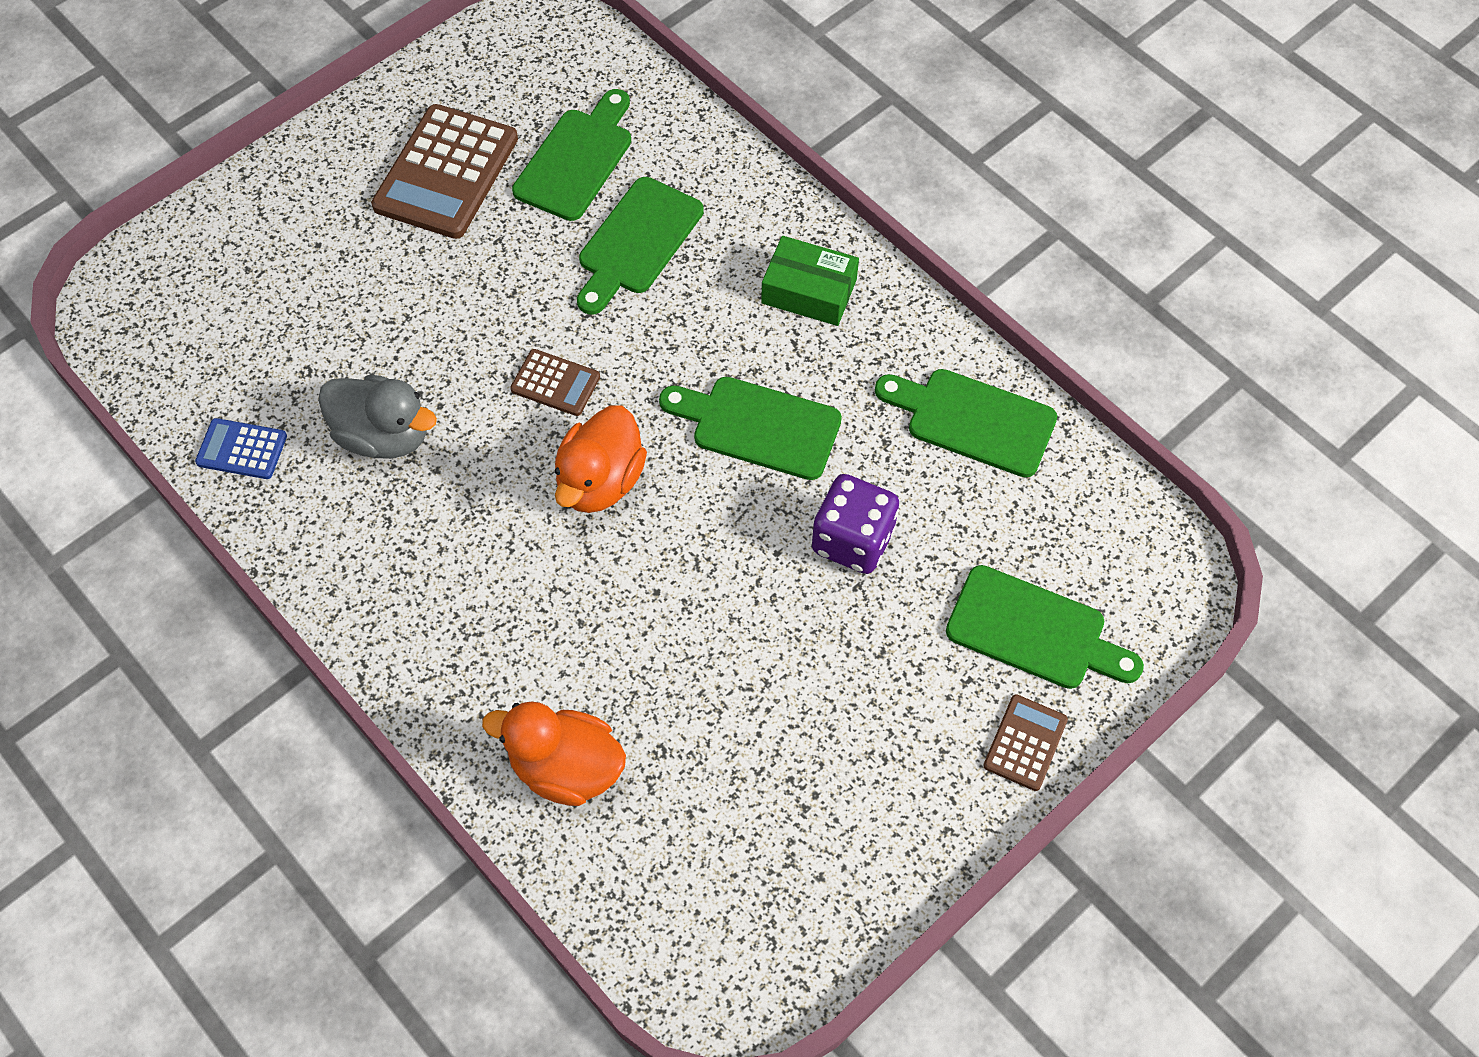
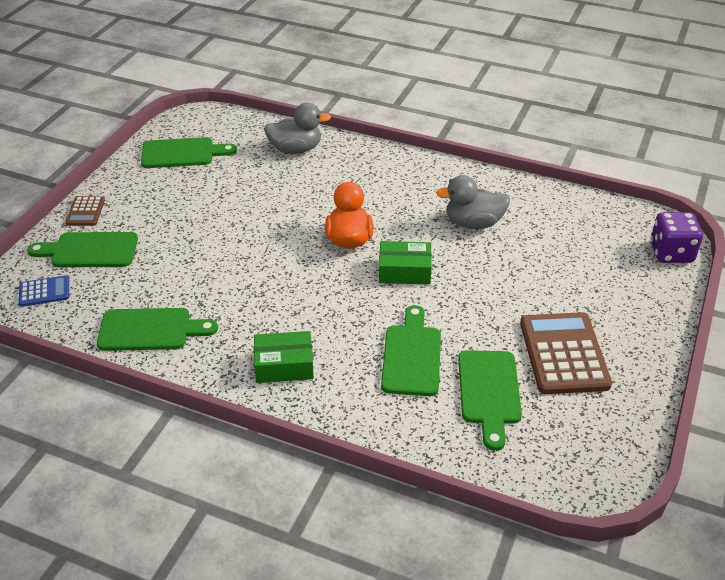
camera: 155 degrees right, 20 degrees down
blue calculator [195,418,287,479] -> blue calculator moved to [19,275,69,307]
orange duck [482,701,626,806] -> grey duck [264,103,331,154]
brown calculator [510,349,600,416] -> green box [379,241,432,285]
green cutting board [659,377,842,480] -> green cutting board moved to [141,137,237,168]
purple dice [812,474,899,574] -> purple dice moved to [650,212,703,263]

